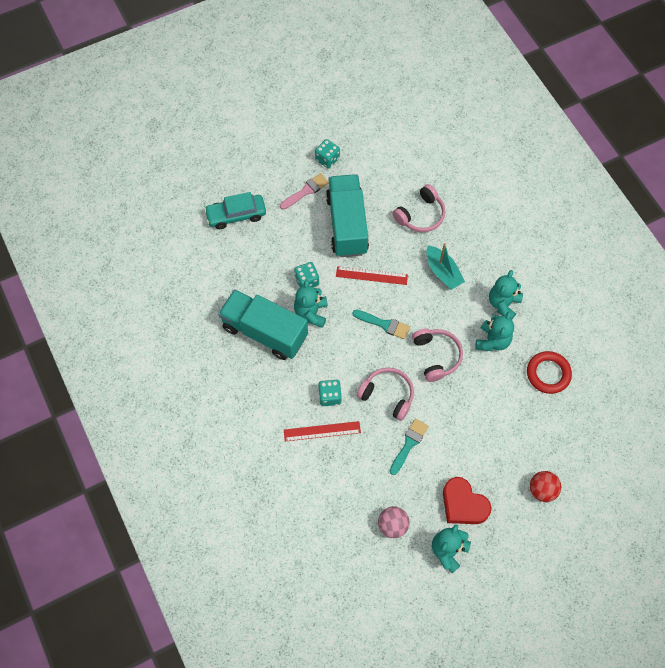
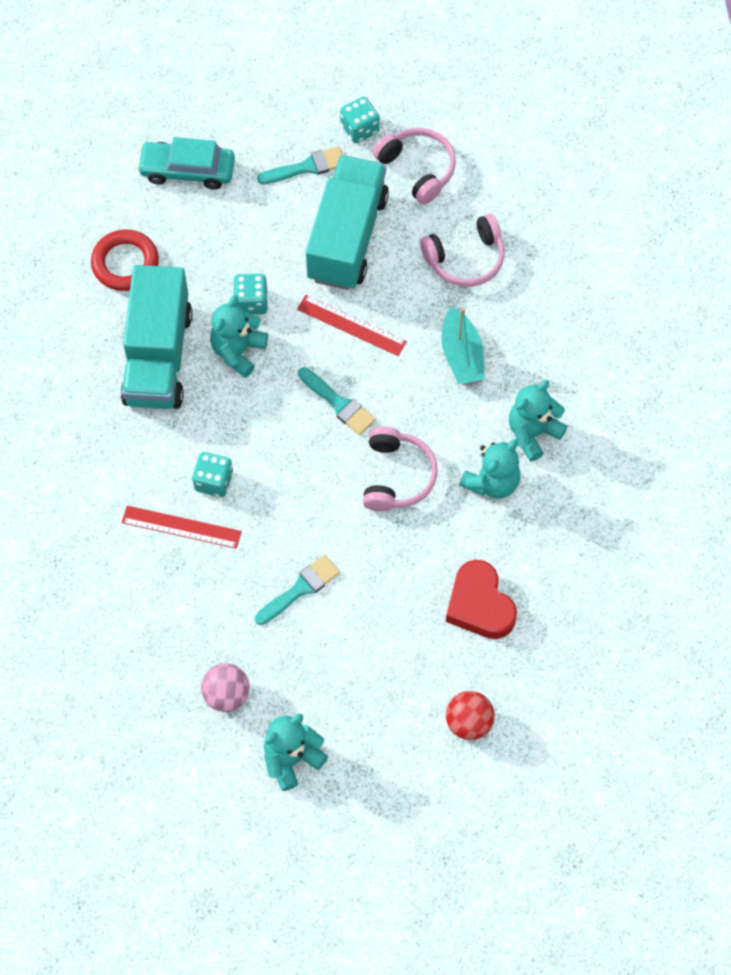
camera: 20 degrees right, 0 degrees up
turquoise truck [218,289,308,360] -> turquoise truck turned 135 degrees counterclockwise [121,265,192,409]
pink brush [280,173,329,210] -> turquoise brush [257,146,343,184]
pink headphones [357,367,414,421] -> pink headphones moved to [373,128,456,205]
red heart [443,477,492,524] -> red heart moved to [446,560,517,639]
red ring [527,351,572,394] -> red ring moved to [91,229,159,291]

